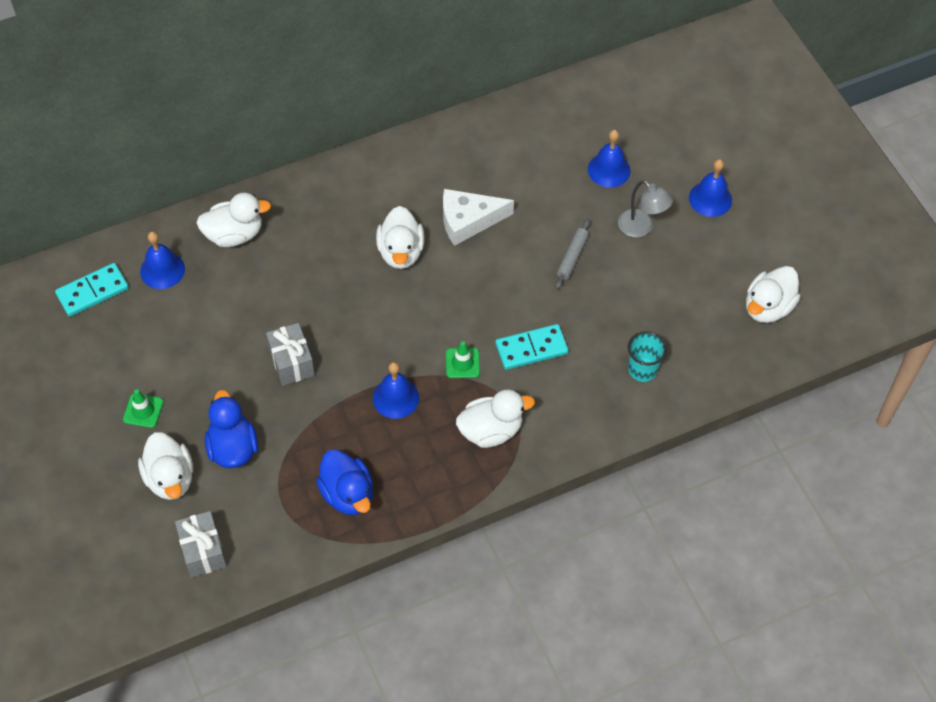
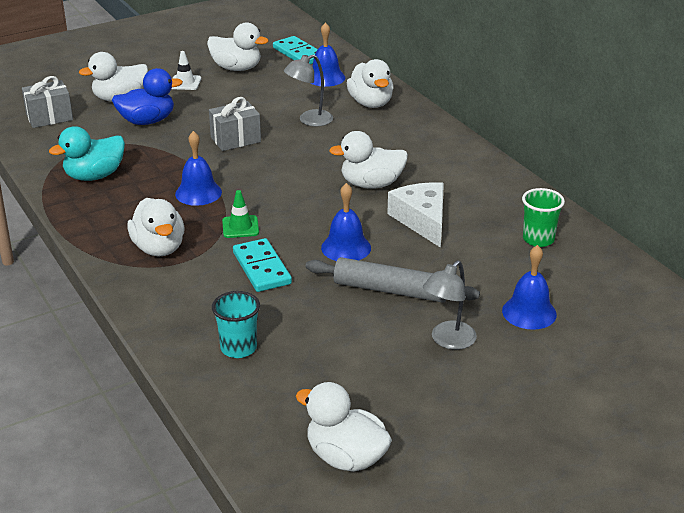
camera: 85 degrees right, 25 degrees down
green traffic cone [123,389,163,428] -> white traffic cone [171,51,201,90]
blue duck [316,449,373,515] -> turquoise duck [49,126,125,181]
grey rolling pin [555,219,590,289] -> grey rolling pin [306,257,480,303], size x1.67
blue bell [689,159,732,217] -> blue bell moved to [321,183,371,261]
none -> white duck [207,22,269,71]
none -> grey lamp [284,54,333,127]
none -> green cup [522,188,565,247]

